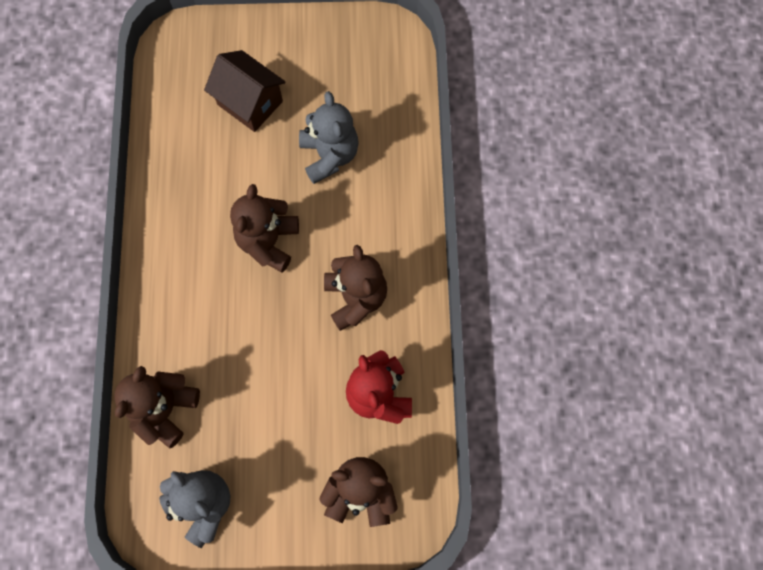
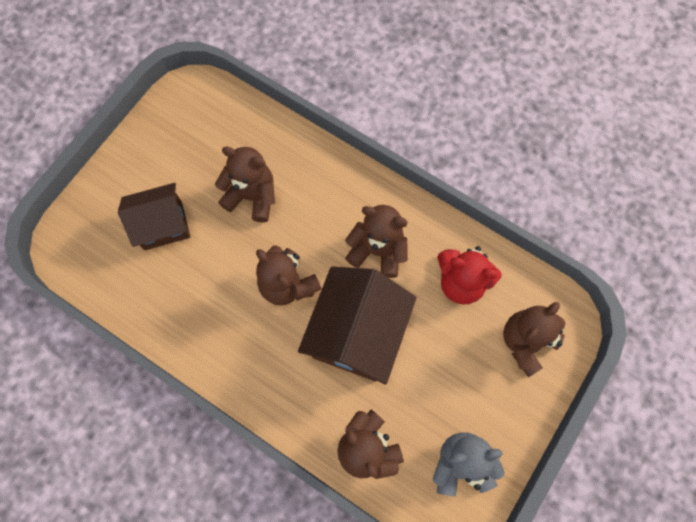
camera: 55 degrees left, 0 degrees up
grey teddy bear [299,91,359,184] -> brown teddy bear [215,146,275,223]
none -> brown house [298,267,417,385]

